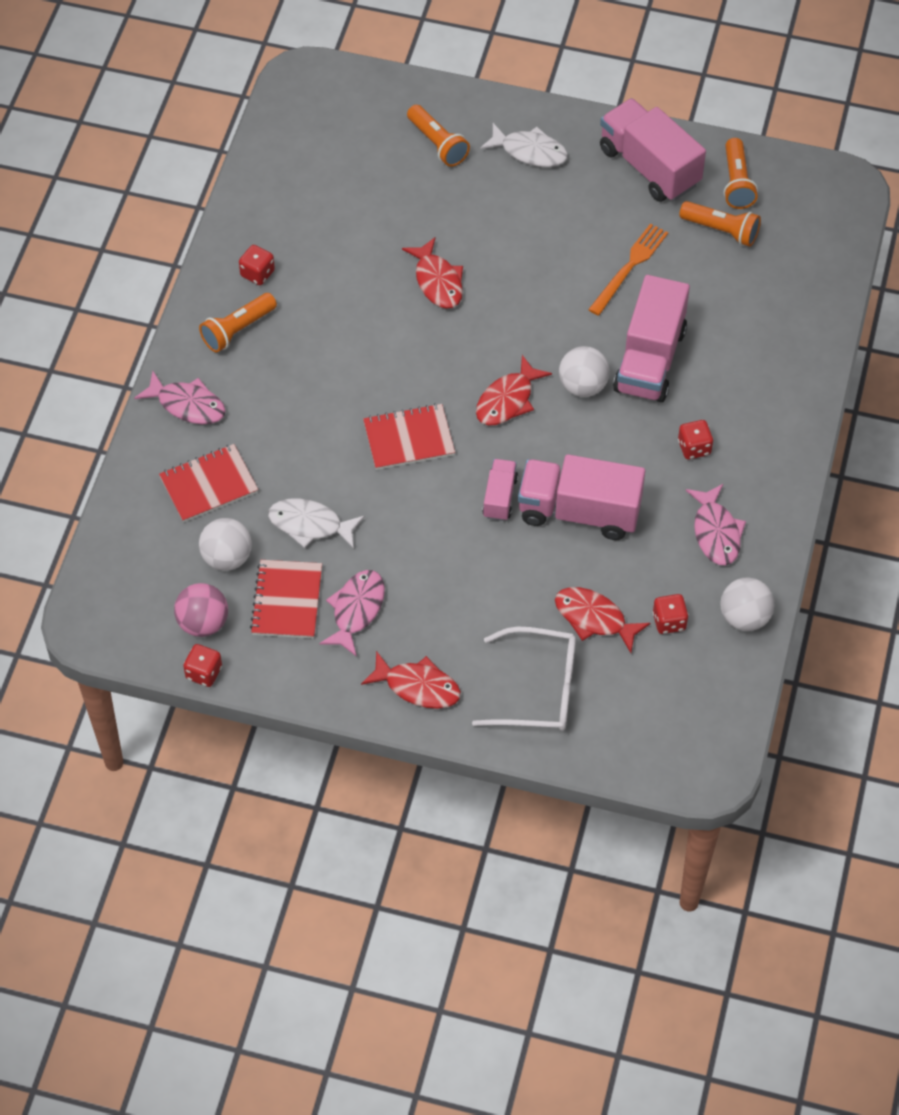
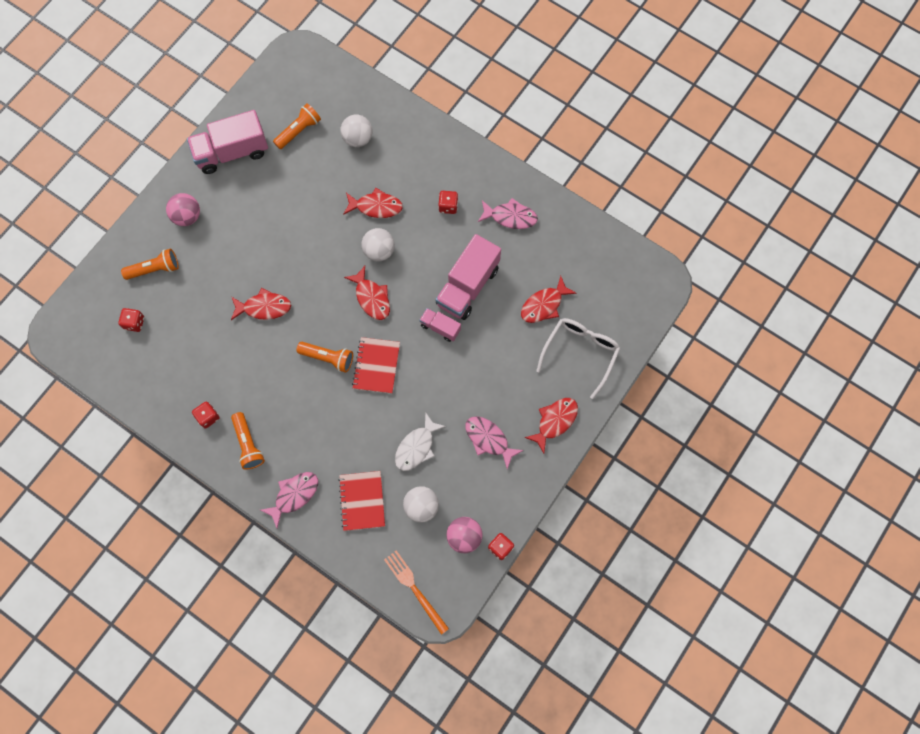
camera: 70 degrees left, 15 degrees up
red notebook [250,560,322,639] -> none
white fish [480,123,568,167] -> pink ball [166,193,200,226]
orange fork [588,223,668,316] -> orange fork moved to [384,550,449,635]
pink truck [613,275,690,402] -> red fish [343,188,403,218]
red dice [653,594,689,634] -> red dice moved to [118,308,144,332]
white ball [720,577,775,631] -> white ball moved to [340,115,373,147]
orange flashlight [724,138,758,209] -> orange flashlight moved to [296,342,353,373]

